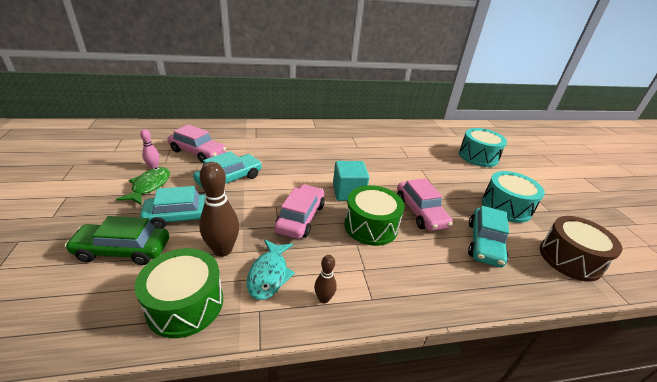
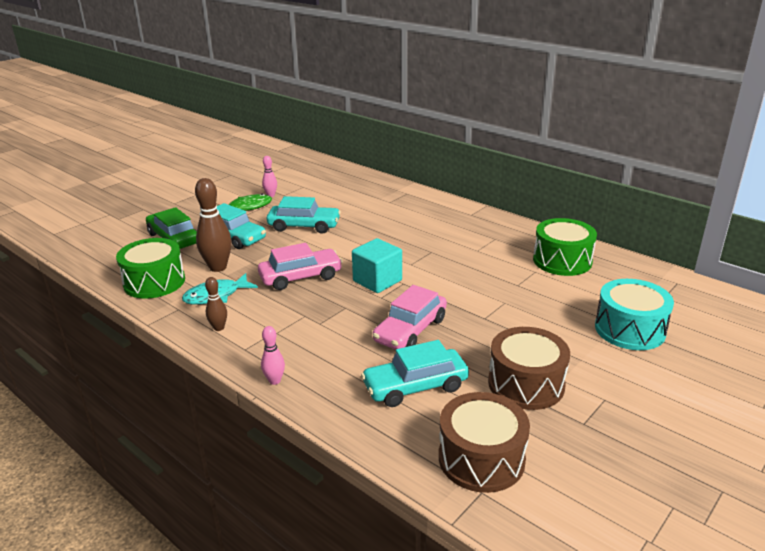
camera: 55 degrees right, 5 degrees down
pink car [167,124,226,163] -> none
green drum [344,185,405,246] -> green drum moved to [533,218,597,276]
turquoise drum [482,171,545,223] -> brown drum [488,327,570,410]
none -> pink bowling pin [261,326,285,385]

